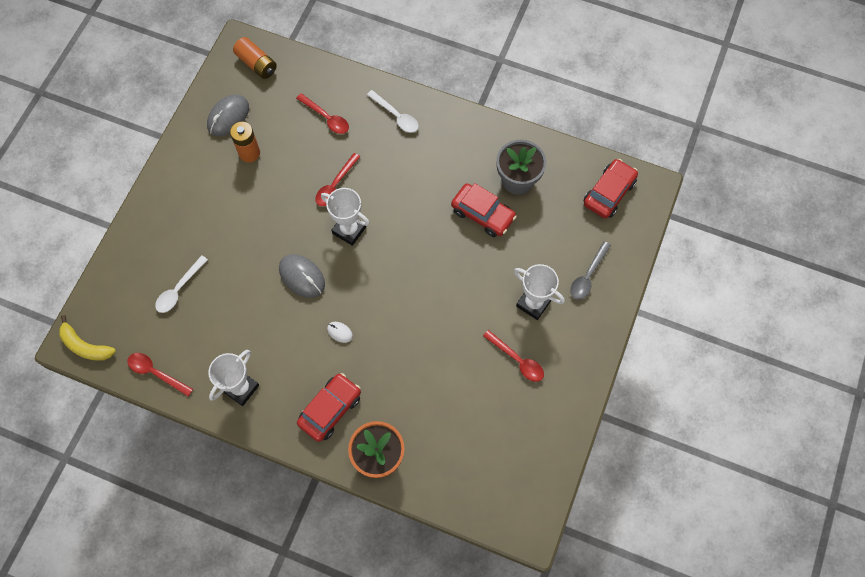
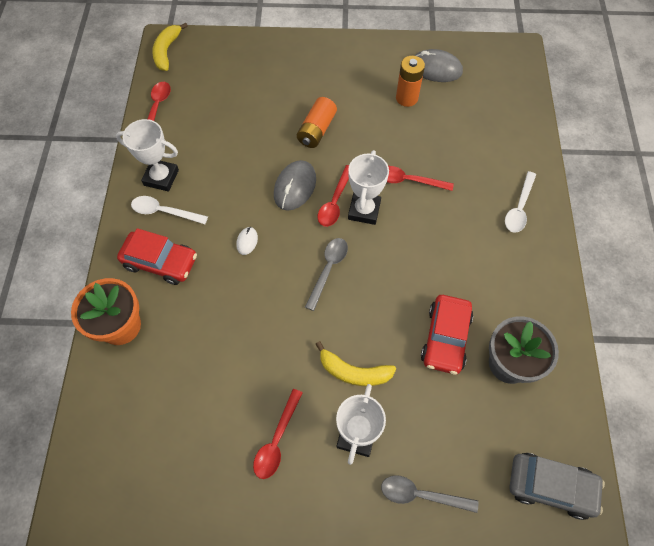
camera: 70 degrees right, 5 degrees down
white spoon [155,255,208,313] -> white spoon moved to [131,196,208,224]
orange battery [233,37,277,79] -> orange battery moved to [297,97,337,148]
red spoon [296,93,349,134] -> red spoon moved to [318,165,349,227]
red car [584,159,638,218] -> grey car [509,453,605,520]
none -> grey spoon [305,238,348,311]
none -> yellow banana [316,341,396,386]

